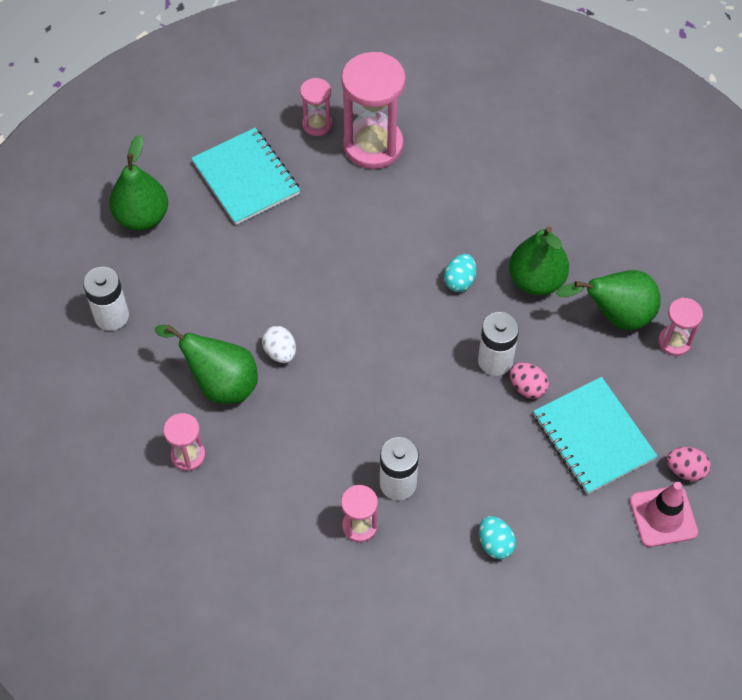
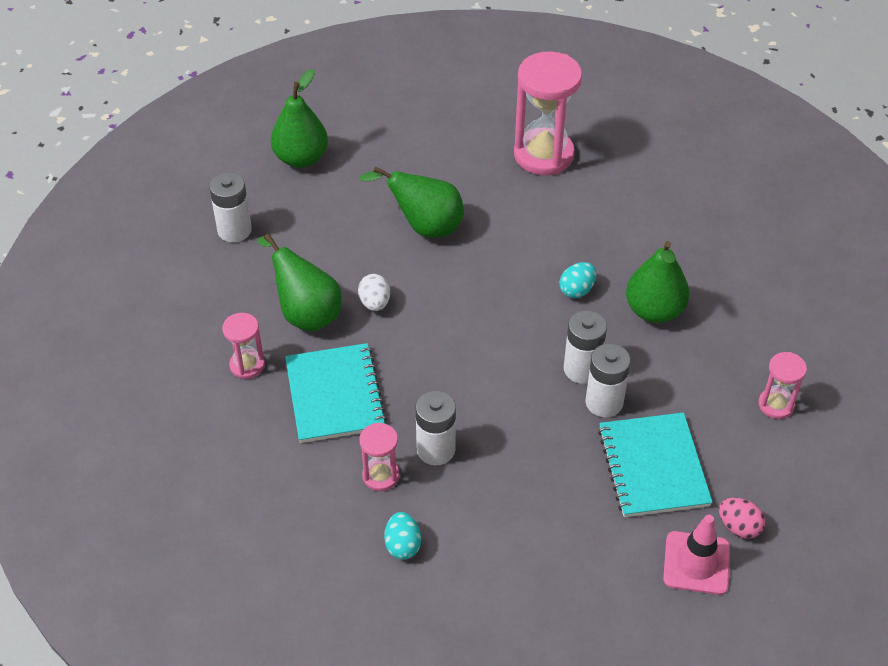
camera: 20 degrees right, 10 degrees down
turquoise notebook [191,128,300,225] -> turquoise notebook moved to [285,343,387,443]
pink hourglass [300,78,333,136] -> none
turquoise egg [479,516,516,559] -> turquoise egg moved to [384,512,421,560]
pink egg [510,362,549,399] -> white battery [585,343,631,417]
green pear [555,270,661,330] -> green pear moved to [359,166,464,238]

